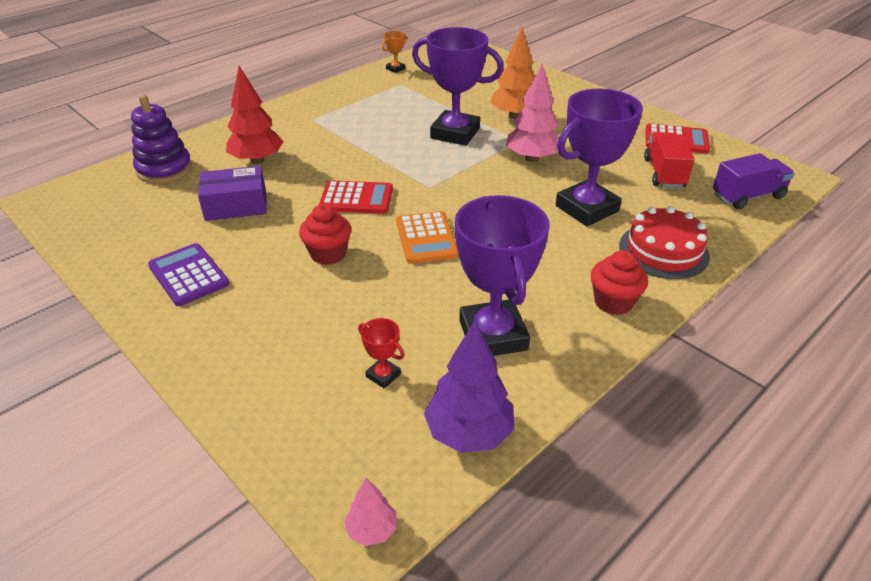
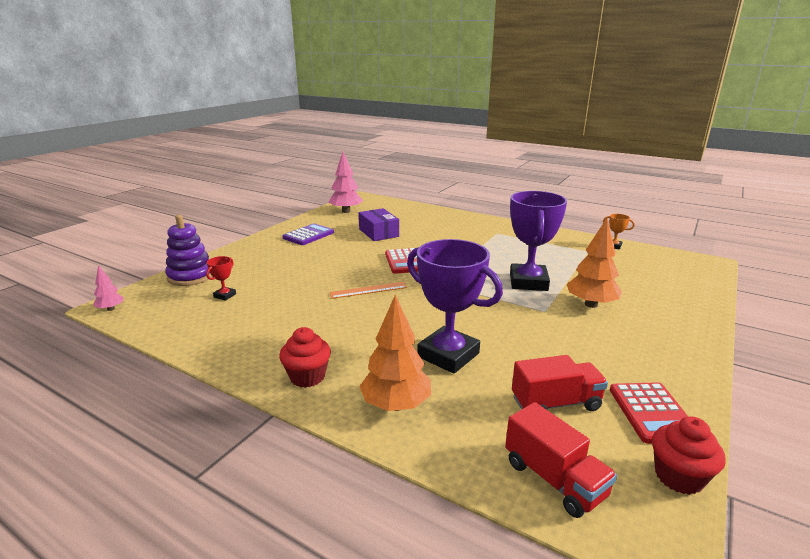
camera: 75 degrees right, 15 degrees down
purple stacking toy [131,95,192,183] -> purple stacking toy moved to [165,215,212,286]
red tree [226,66,284,164] -> none
red cupcake [299,204,351,265] -> red cupcake moved to [652,417,726,495]
orange calculator [396,211,459,264] -> orange ruler [329,282,407,299]
purple tree [424,321,514,453] -> none
purple trophy [455,195,549,356] -> none
pink tree [507,64,559,162] -> pink tree moved to [328,151,363,213]
red cake [619,206,710,279] -> orange tree [359,295,431,411]
purple truck [713,153,795,209] -> red truck [505,402,617,518]

